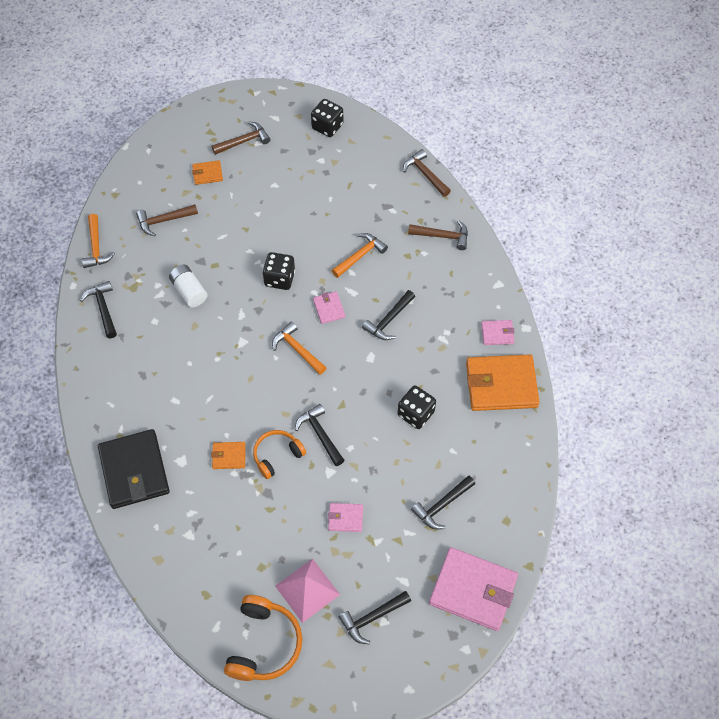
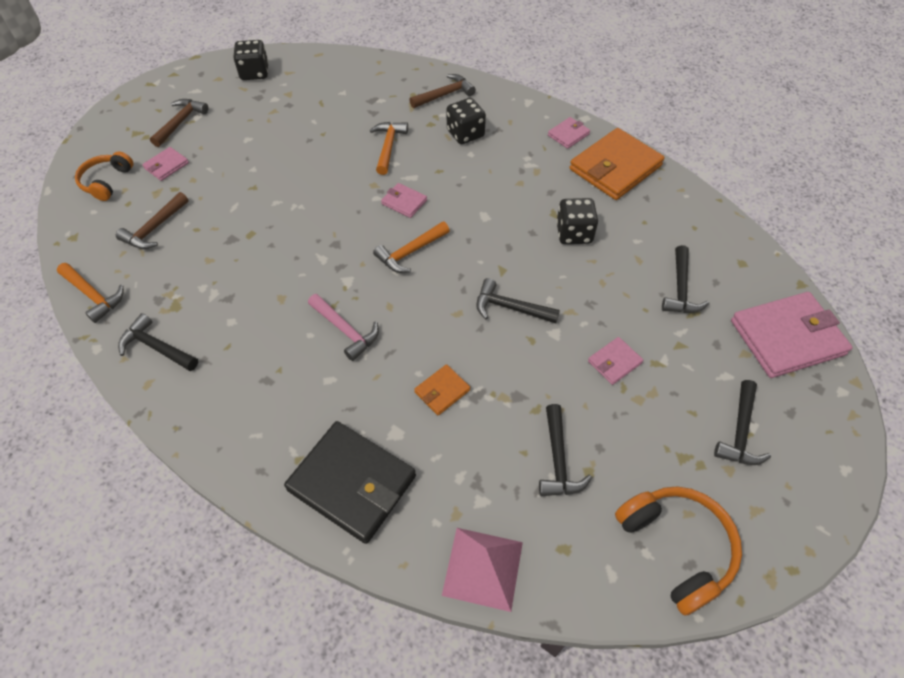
camera: 40 degrees left, 5 degrees down
white battery [169,265,207,307] -> none
orange wallet [192,160,223,185] -> pink wallet [142,147,189,181]
orange headphones [253,430,306,479] -> orange headphones moved to [75,151,133,201]
black dice [263,252,295,290] -> black dice moved to [447,98,486,144]
orange hammer [272,321,327,375] -> orange hammer turned 45 degrees counterclockwise [373,221,450,273]
pink pyramid [275,559,340,623] -> pink pyramid moved to [442,528,523,612]
black hammer [362,290,415,340] -> black hammer moved to [539,404,592,497]
brown hammer [403,149,451,197] -> none
none -> pink hammer [308,294,379,361]

